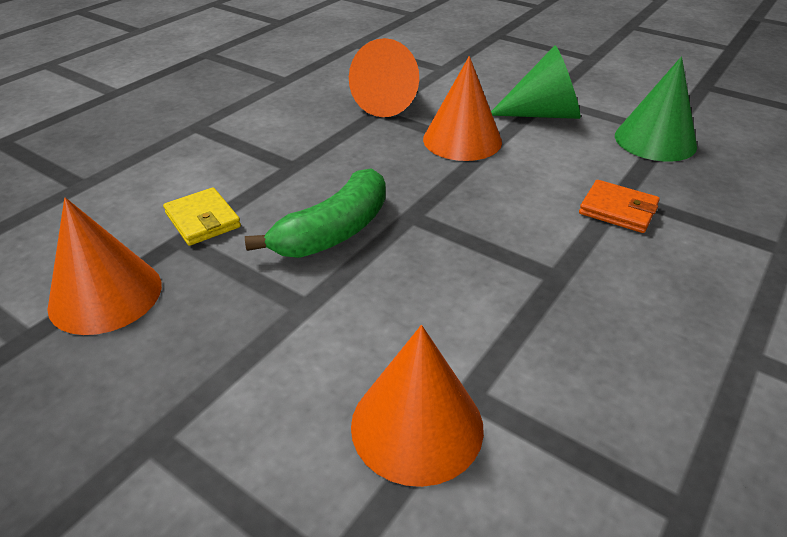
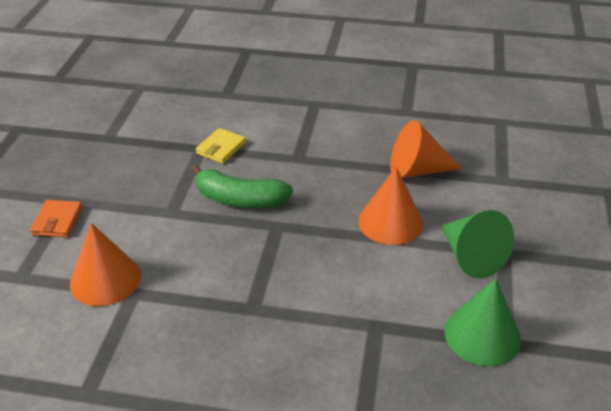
camera: 65 degrees right, 0 degrees up
orange cone [47,197,162,335] -> none
orange wallet [579,180,660,233] -> orange wallet moved to [30,200,82,237]

